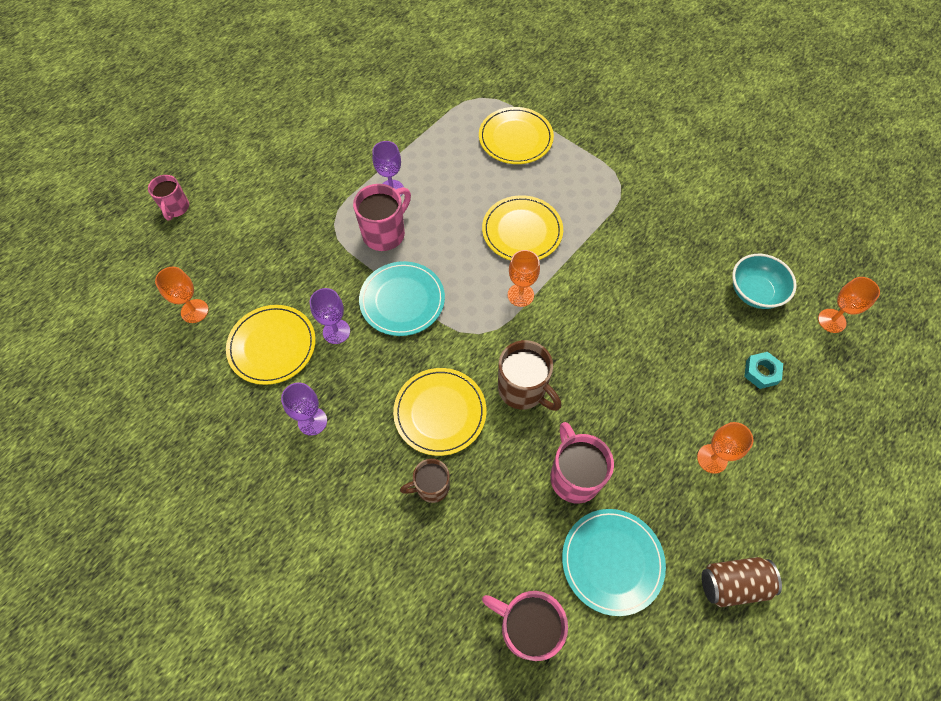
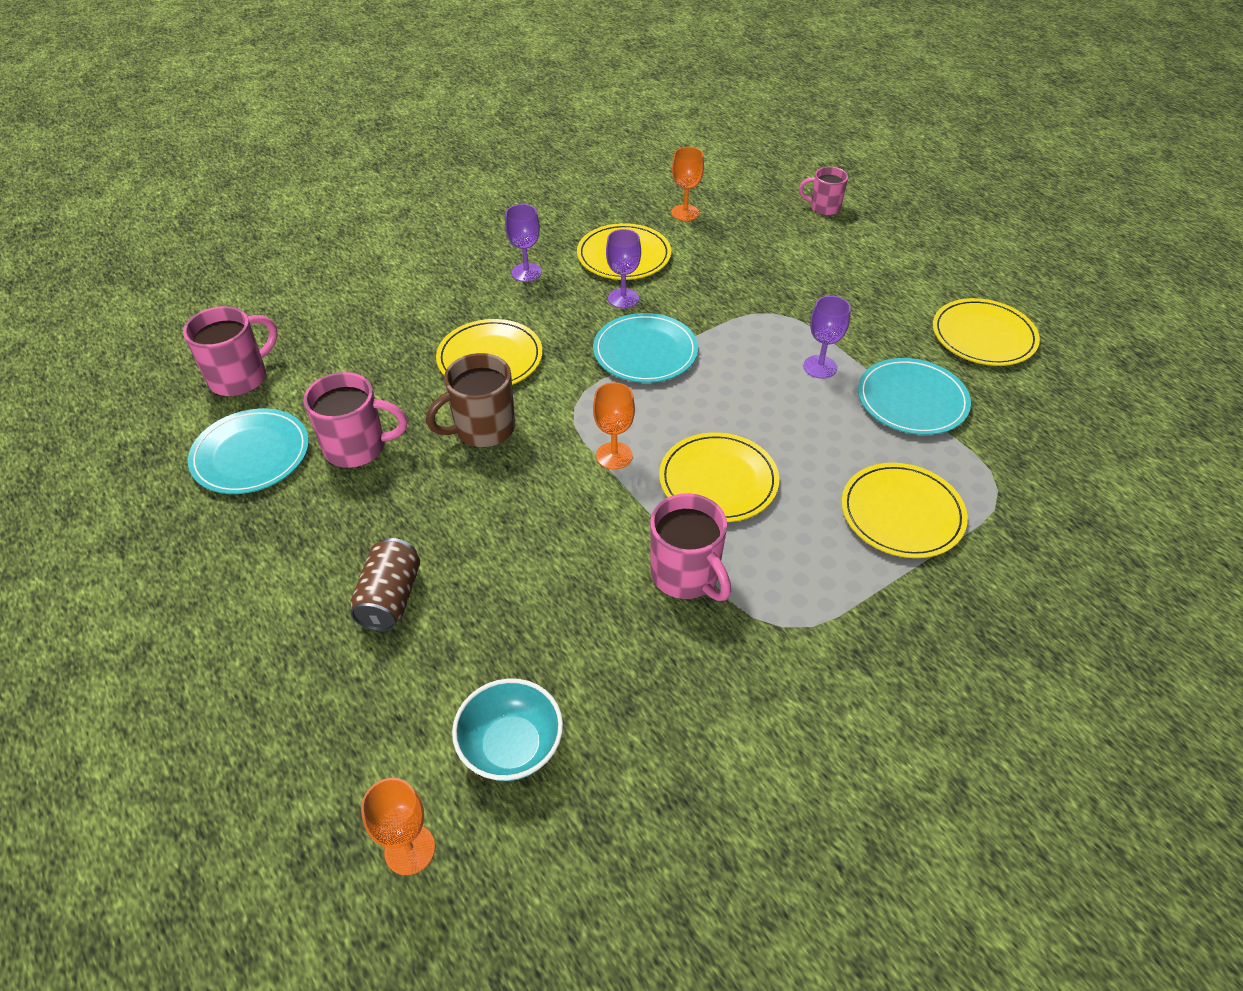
camera: 105 degrees right, 15 degrees down
pink mug [353,184,411,251] -> pink mug moved to [650,493,731,601]
brown mug [400,459,450,503] -> none
orange goblet [697,422,754,474] -> none
brown can [701,557,782,607] -> brown can moved to [351,538,420,631]
turquoise nut [744,352,783,389] -> none
none -> turquoise plate [858,358,971,435]
none -> yellow plate [933,298,1040,366]

